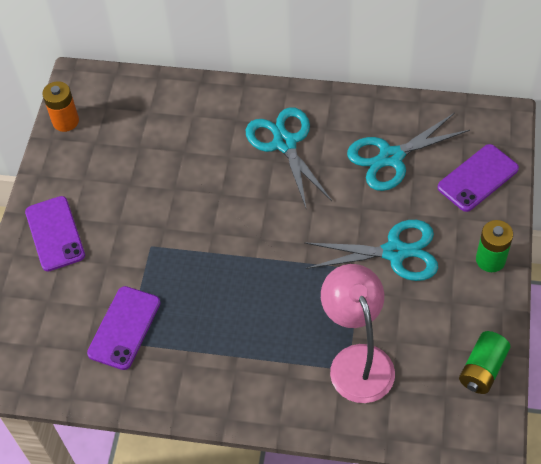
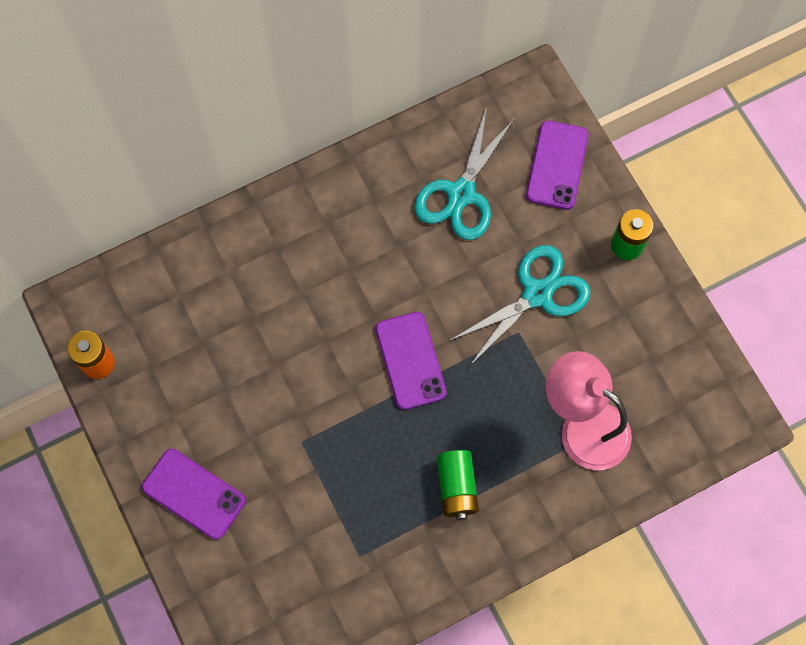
camera: 40 degrees left, 15 degrees up
purple phone [87,286,161,370] -> purple phone moved to [375,312,447,410]
turquoise scissors [246,107,332,208] -> none
green battery [459,331,510,394] -> green battery moved to [437,450,479,520]

